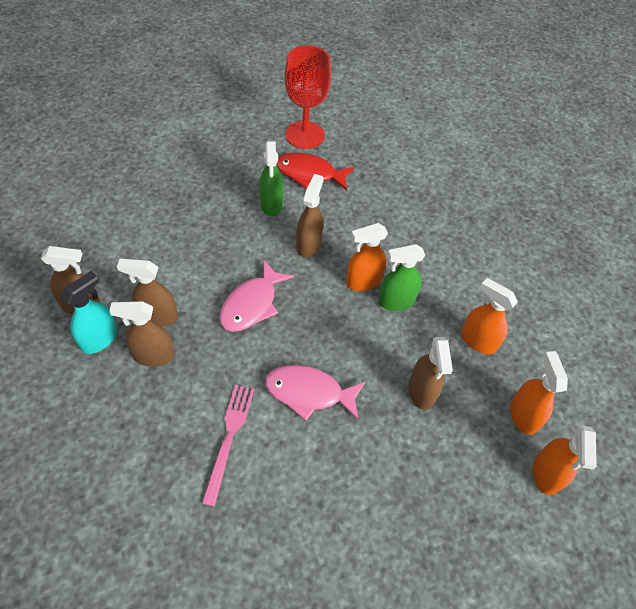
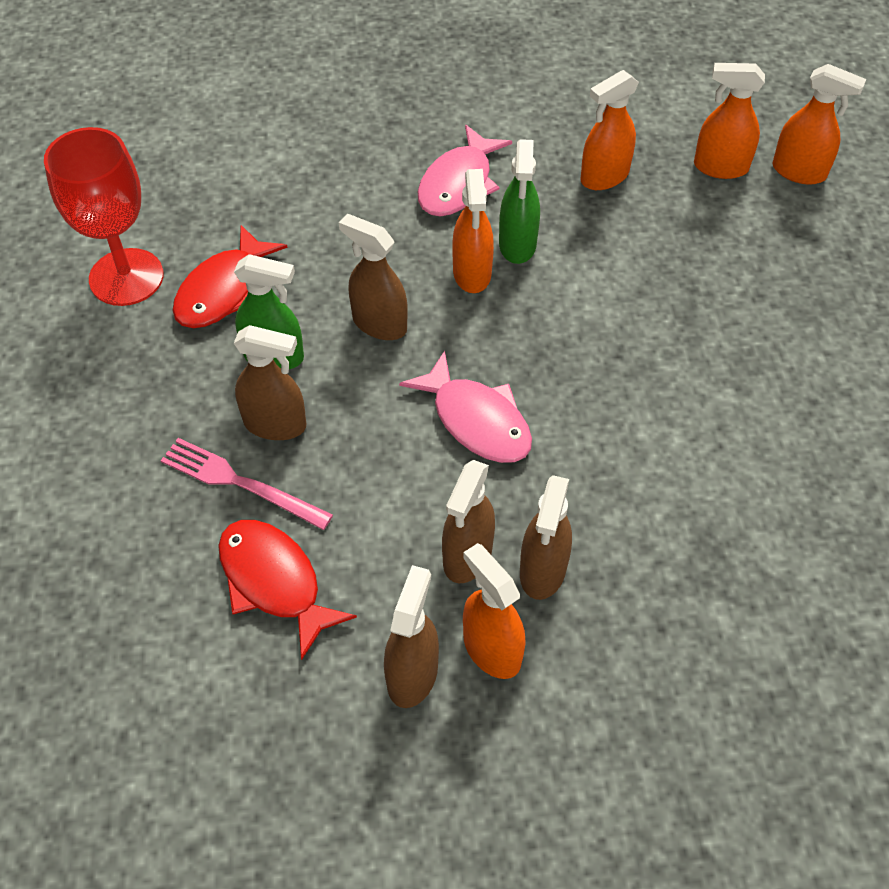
camera: 70 degrees left, 0 degrees up
turquoise spray bottle [60,271,118,354] -> orange spray bottle [463,543,526,679]
pink fork [202,385,255,507] -> pink fork moved to [161,438,333,530]
pink fish [265,365,365,421] -> pink fish moved to [418,125,512,216]
brown spray bottle [409,337,453,410] -> brown spray bottle moved to [234,325,306,440]
none -> red fish [218,520,357,660]

